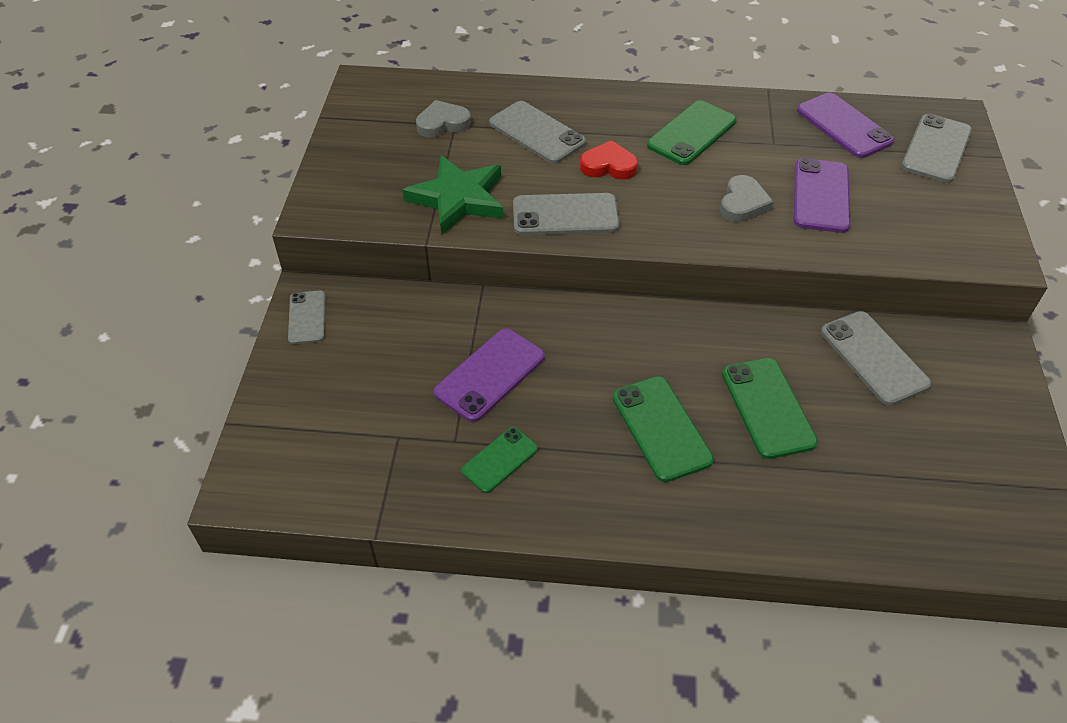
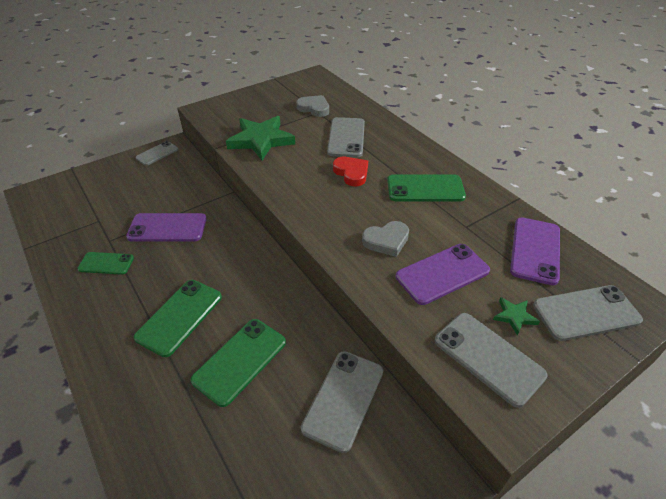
camera: 50 degrees right, 5 degrees down
grey phone [513,193,620,235] -> grey phone moved to [435,313,548,408]
none -> green star [493,297,540,336]

